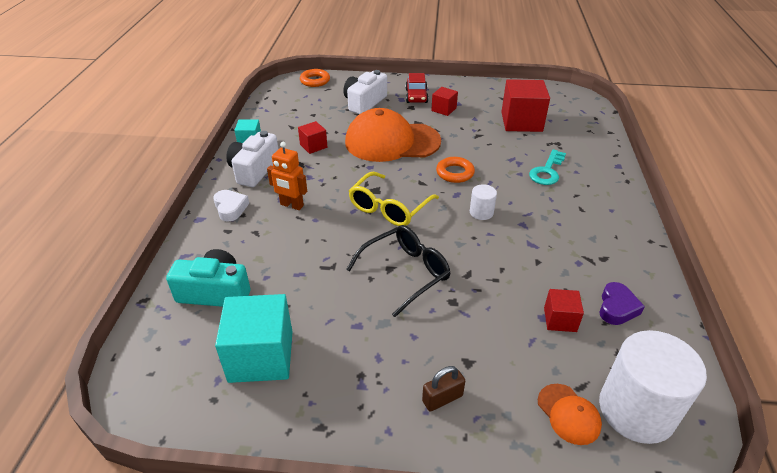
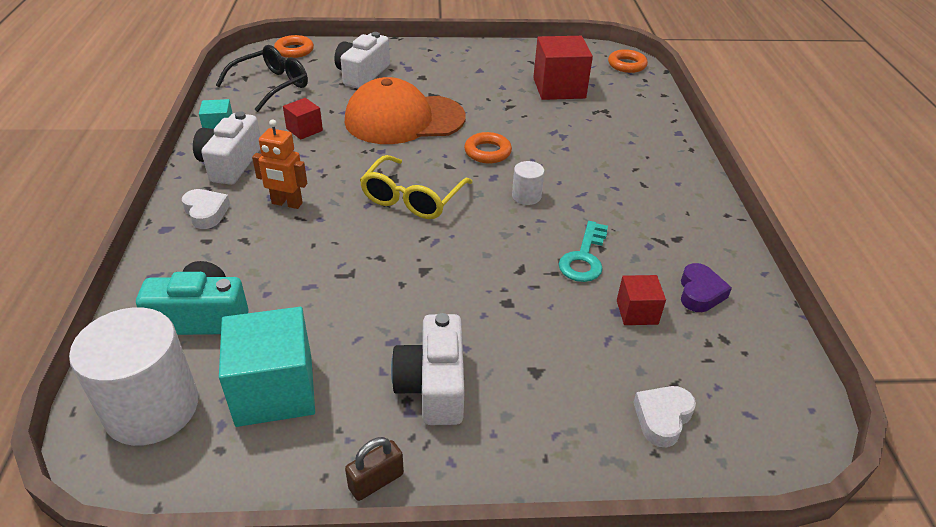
camera: 10 degrees left, 0 degrees up
black glasses [346,225,450,317] -> black glasses moved to [216,45,308,112]
red car [405,73,429,103] -> none
brown padlock [422,366,465,411] -> brown padlock moved to [345,437,404,501]
red cube [431,87,458,116] -> none
turquoise key [529,149,566,185] -> turquoise key moved to [559,221,608,282]
orange cap [538,384,602,445] -> white heart [633,386,696,447]
white cylinder [599,330,707,444] -> white cylinder moved to [69,307,198,446]
none -> white camera [391,313,465,425]
none -> orange ring [608,49,648,73]

